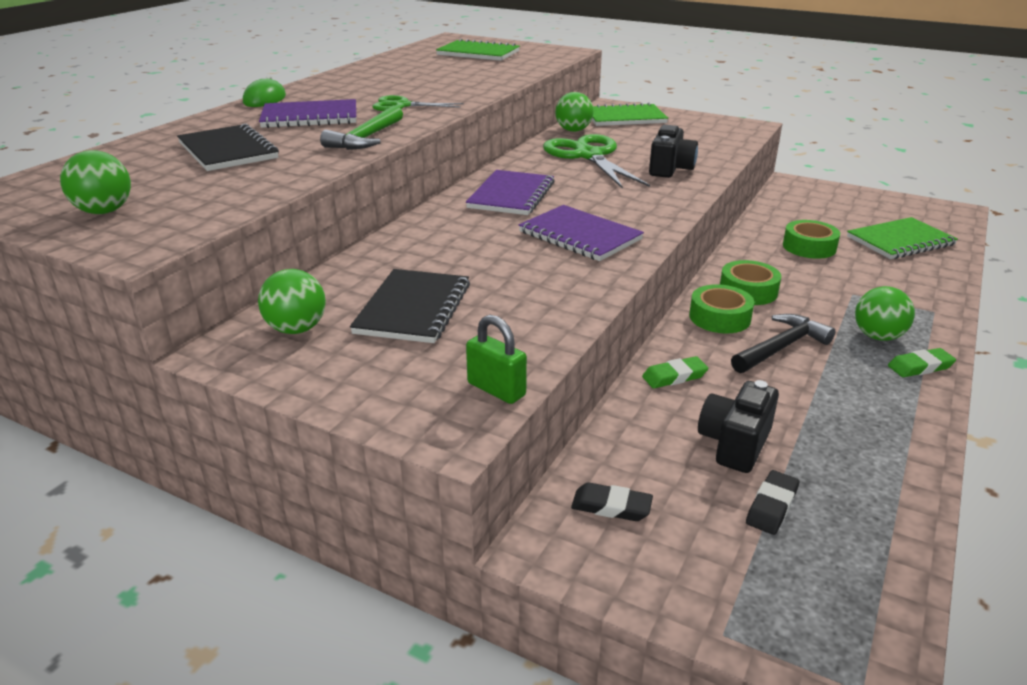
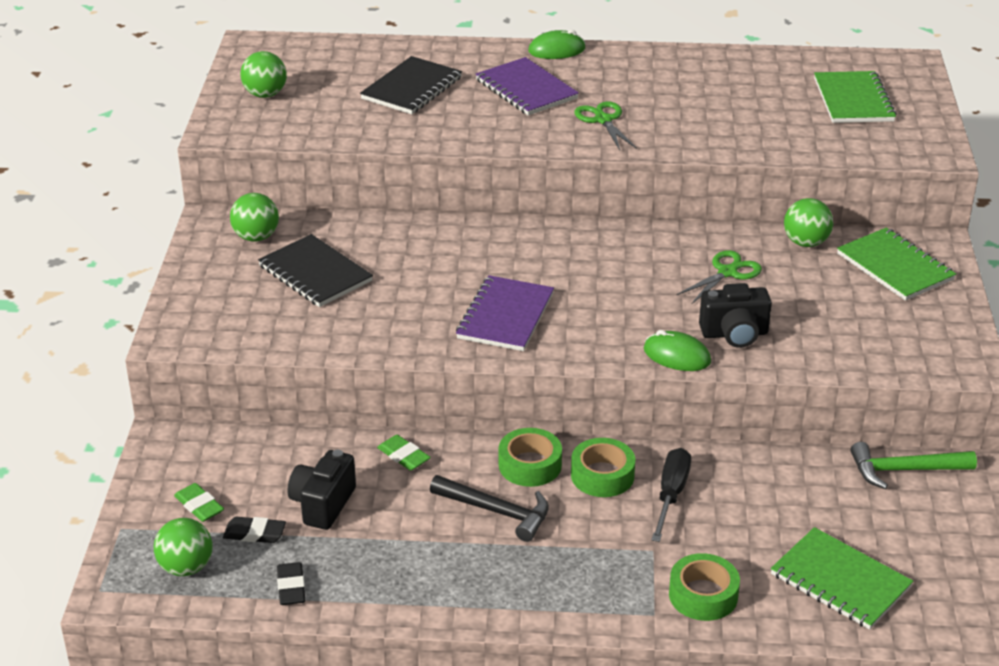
camera: 65 degrees right, 5 degrees up
green hammer [320,105,403,150] -> green hammer moved to [850,442,977,489]
black notebook [350,269,470,343] -> black notebook turned 60 degrees clockwise [258,234,373,307]
purple notebook [466,170,554,215] -> none
green padlock [466,315,527,404] -> none
green scissors [543,134,650,189] -> green scissors [677,250,762,304], size x0.56
black eraser [571,482,653,521] -> black eraser moved to [277,562,305,605]
black camera [698,380,779,473] -> black camera turned 75 degrees counterclockwise [288,450,356,530]
green tape [783,220,840,259] -> green tape moved to [669,553,740,621]
green ball [855,286,915,341] -> green ball moved to [154,518,212,576]
green eraser [888,348,956,377] -> green eraser moved to [174,483,224,522]
none -> green mouse [644,330,711,371]
none -> black screwdriver [651,448,691,542]

